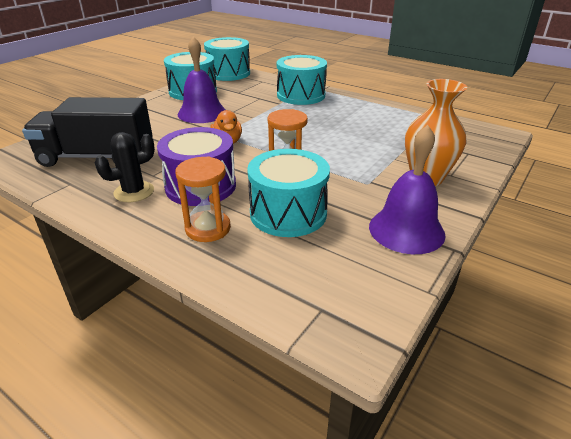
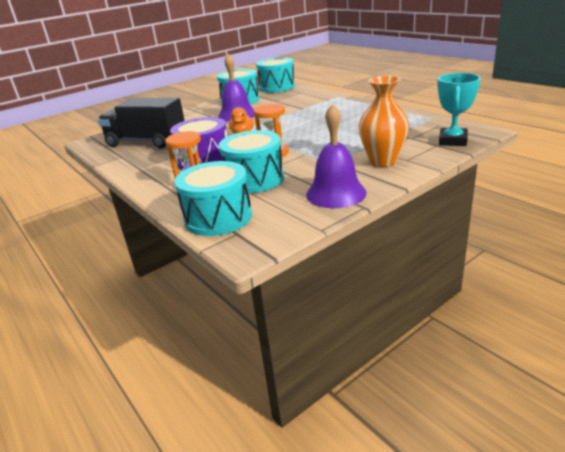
camera: 20 degrees right, 5 degrees down
black cactus [94,132,155,202] -> none
turquoise drum [277,55,327,105] -> turquoise drum moved to [174,161,252,236]
none -> turquoise trophy [438,73,481,146]

